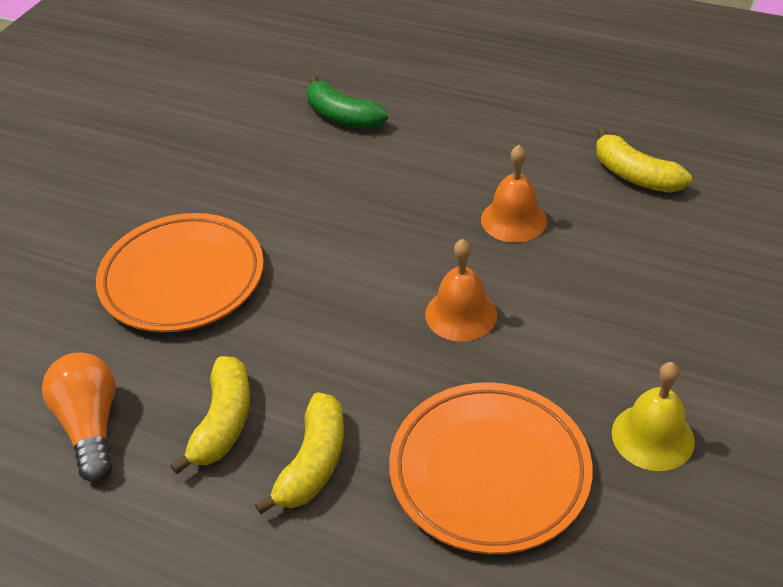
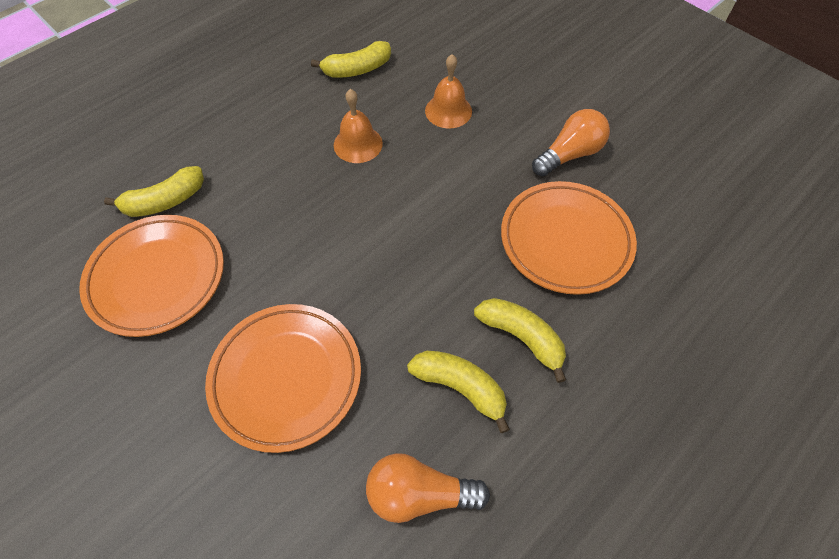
camera: 70 degrees left, 15 degrees up
green banana [307,76,388,129] -> yellow banana [104,166,204,217]
orange bell [425,239,497,342] -> orange bell moved to [425,54,472,128]
yellow bell [612,362,695,471] -> orange light bulb [532,109,610,176]
none -> orange plate [79,215,224,337]

